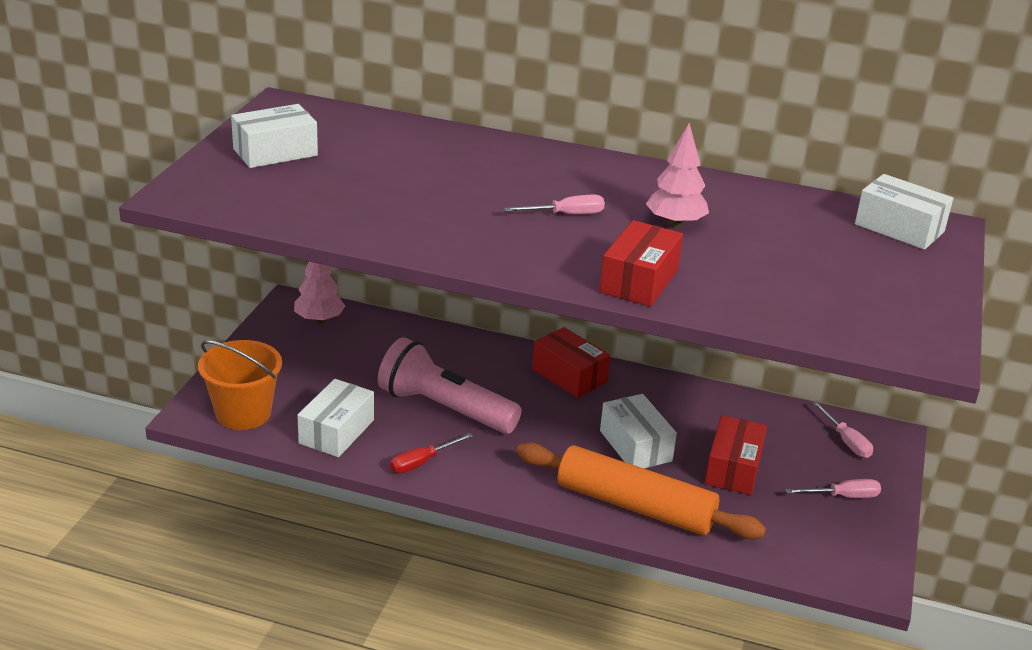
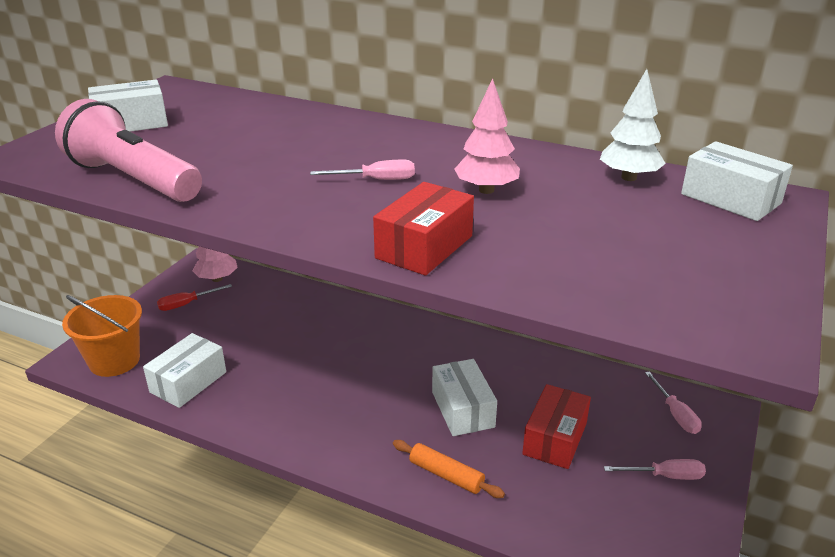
camera: 10 degrees right, 0 degrees up
pink flashlight [378,337,522,434] -> pink flashlight moved to [55,99,202,202]
red screwdriver [390,433,473,473] -> red screwdriver moved to [157,284,232,311]
orange rolling pin [517,443,766,539] -> orange rolling pin [393,440,505,498], size x0.49
red box [532,327,610,398] -> none
none -> white tree [600,69,666,181]

